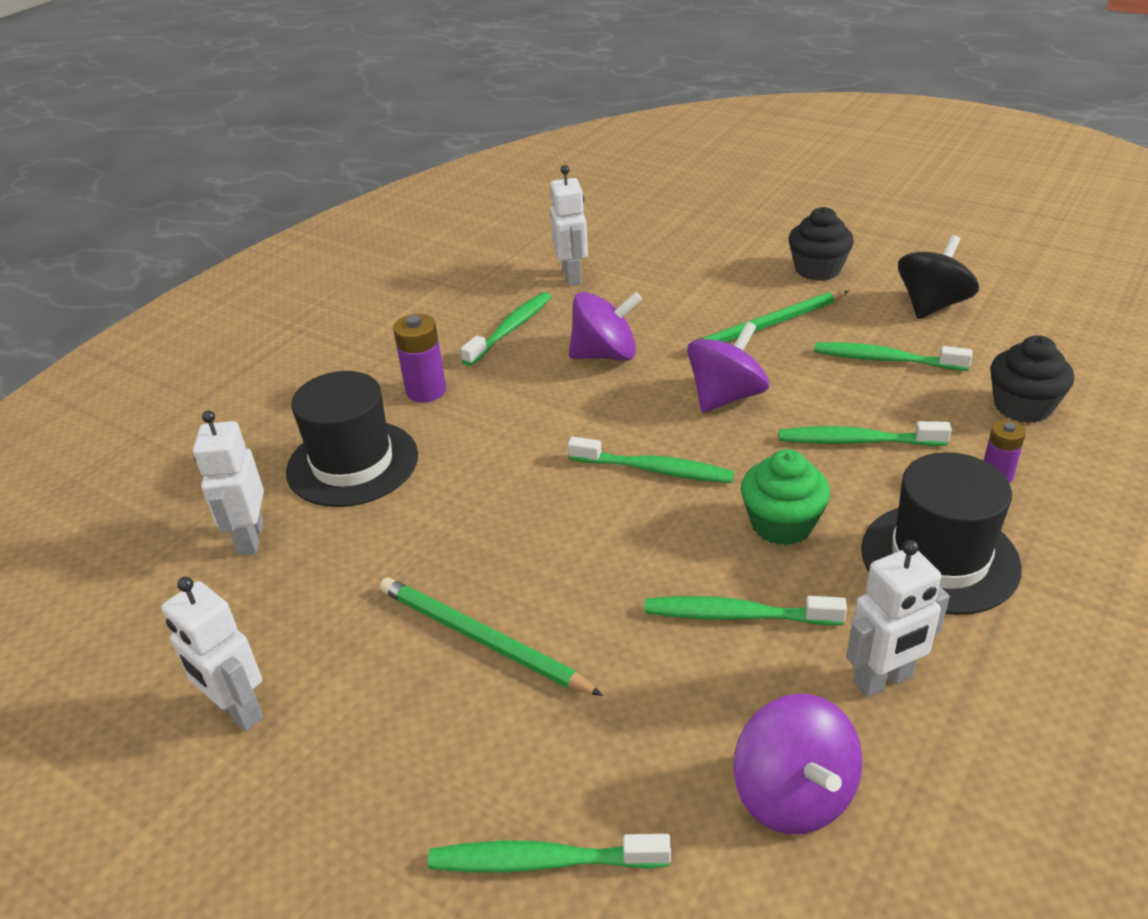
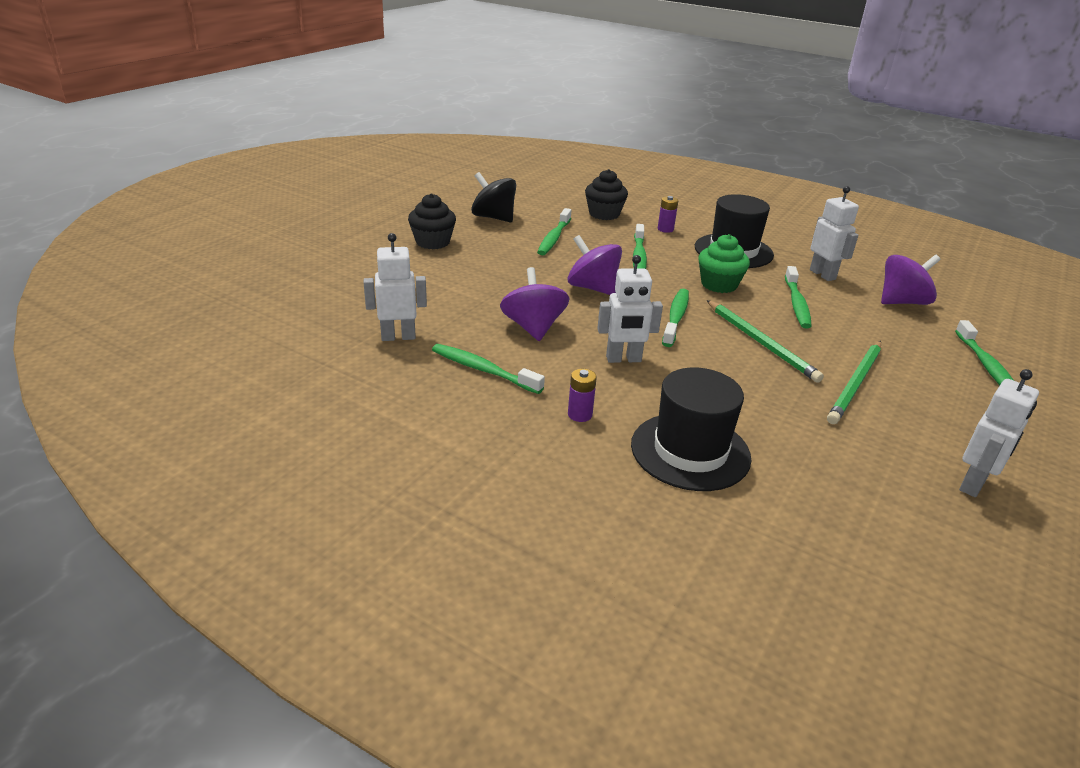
camera: 95 degrees left, 5 degrees down
white robot [193,410,264,555] -> white robot moved to [597,255,663,363]
purple battery [393,314,446,403] -> purple battery [568,369,597,422], size x0.65
green pencil [685,291,849,353] -> green pencil moved to [707,300,824,383]

